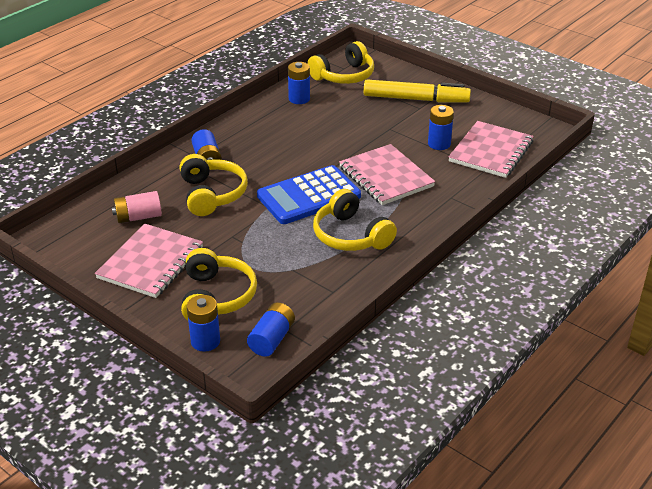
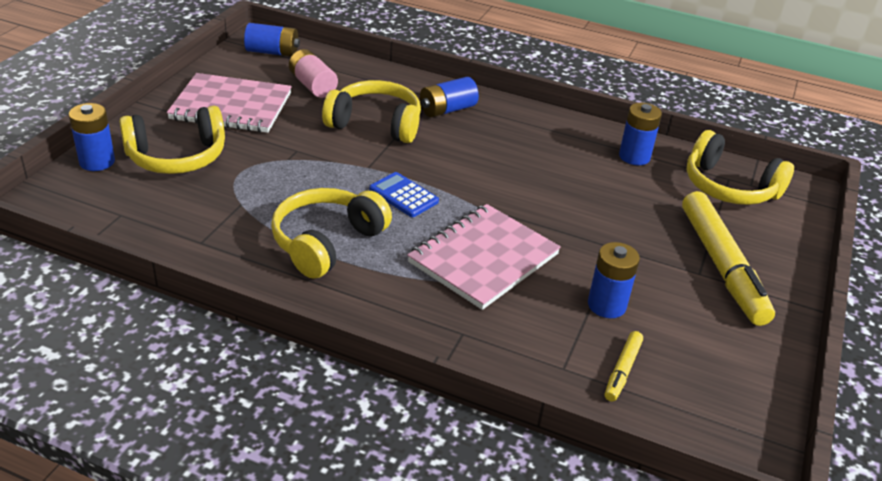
camera: 70 degrees right, 0 degrees up
yellow headphones [180,154,248,216] -> yellow headphones turned 135 degrees counterclockwise [322,80,421,143]
blue battery [247,302,295,357] -> blue battery moved to [244,23,300,57]
blue calculator [257,165,361,224] -> blue calculator [369,172,439,217], size x0.49
pink notebook [448,121,534,178] -> yellow marker [604,331,643,402]

